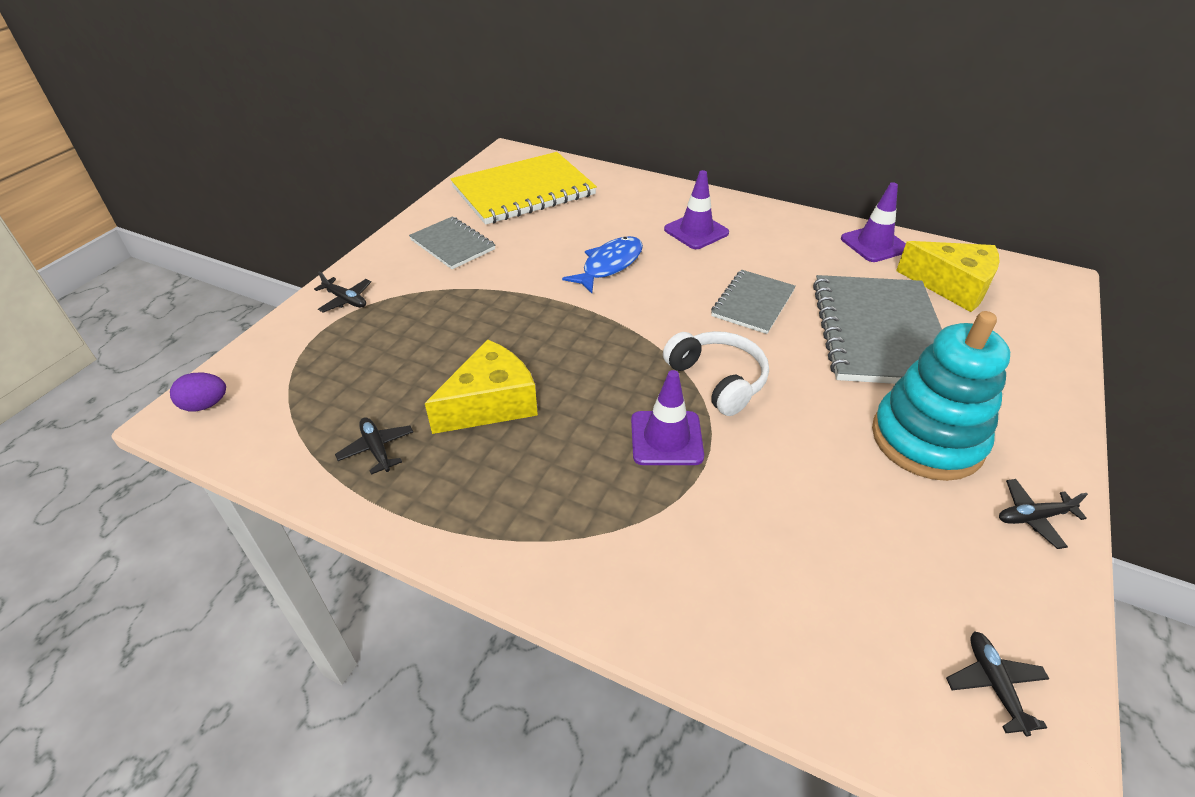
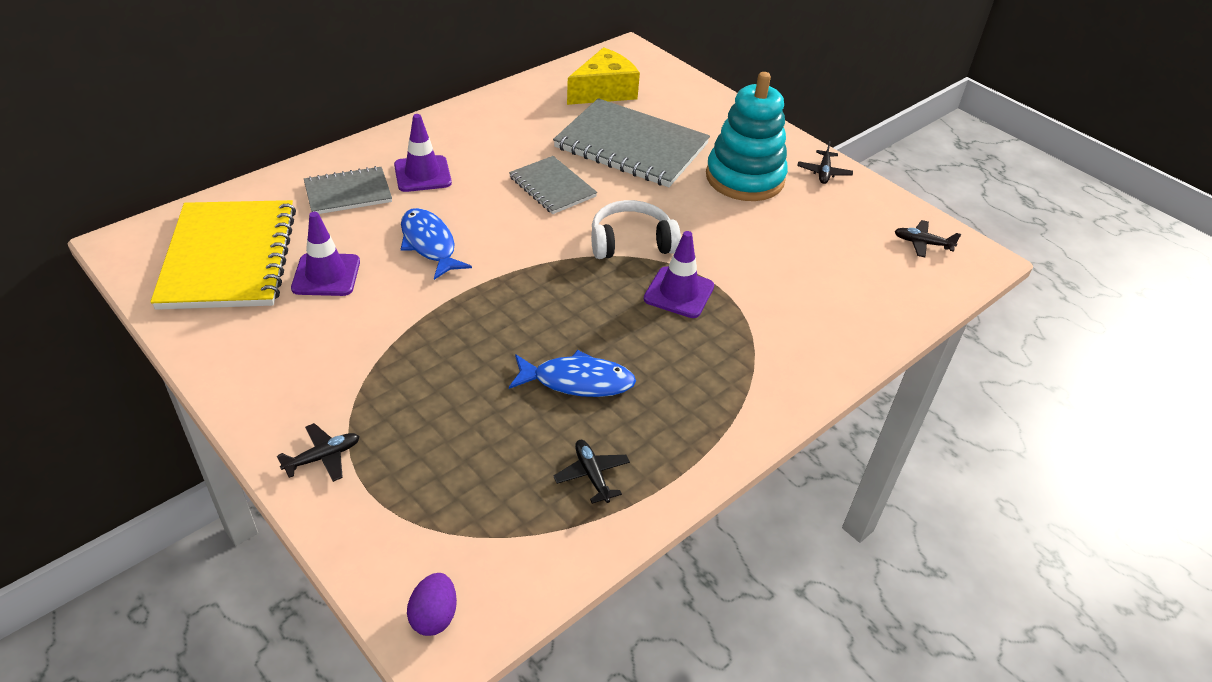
camera: 70 degrees left, 0 degrees up
black plane [335,417,413,475] -> black plane turned 75 degrees clockwise [553,440,630,504]
grey notebook [409,216,495,269] -> grey notebook moved to [304,166,392,214]
yellow cheese [425,339,538,434] -> blue fish [509,350,636,397]
purple traffic cone [841,182,906,262] -> purple traffic cone moved to [291,212,360,296]

